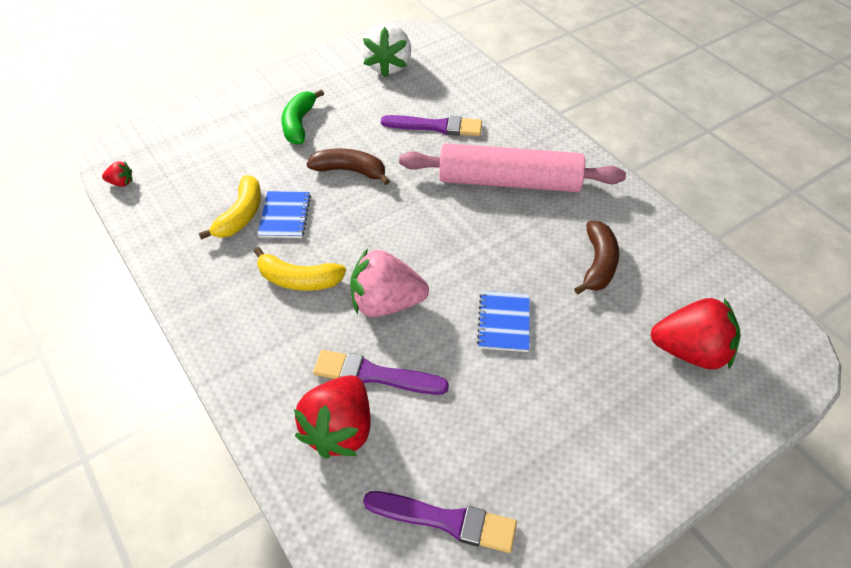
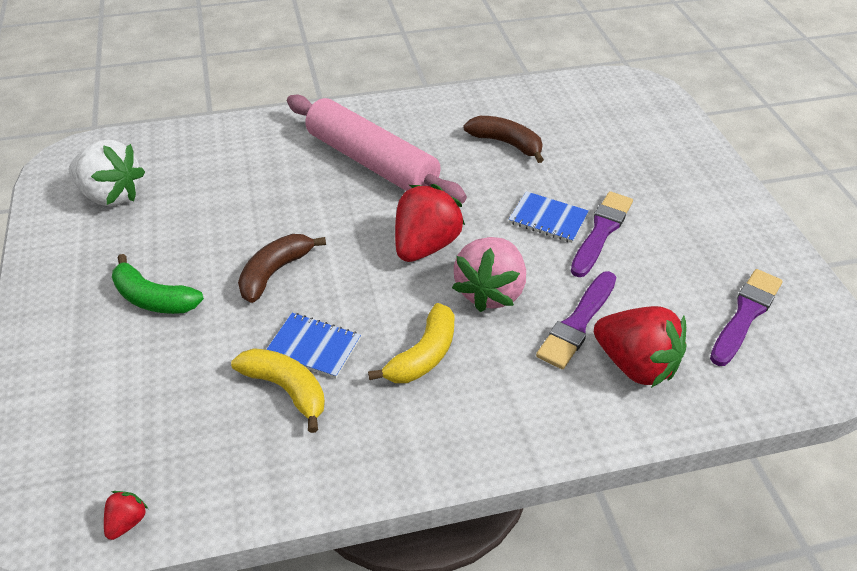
camera: 70 degrees left, 5 degrees down
purple brush [381,115,482,136] -> purple brush moved to [571,191,633,277]
pink rolling pin [399,143,626,192] -> pink rolling pin turned 75 degrees counterclockwise [287,95,467,204]
red strawberry [651,298,741,370] -> red strawberry moved to [395,184,465,262]

